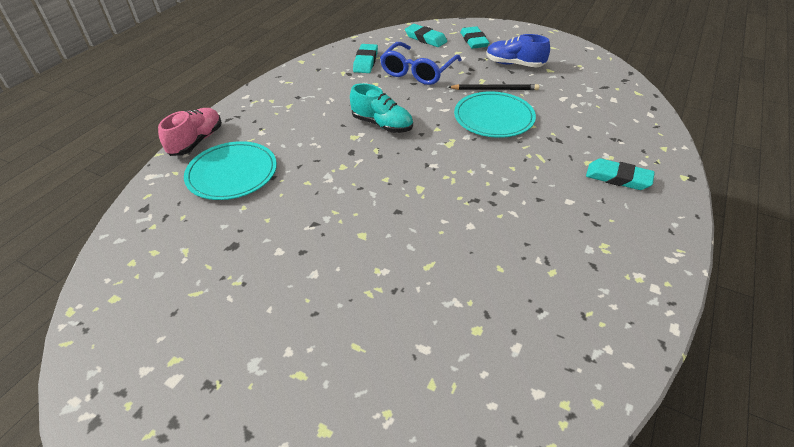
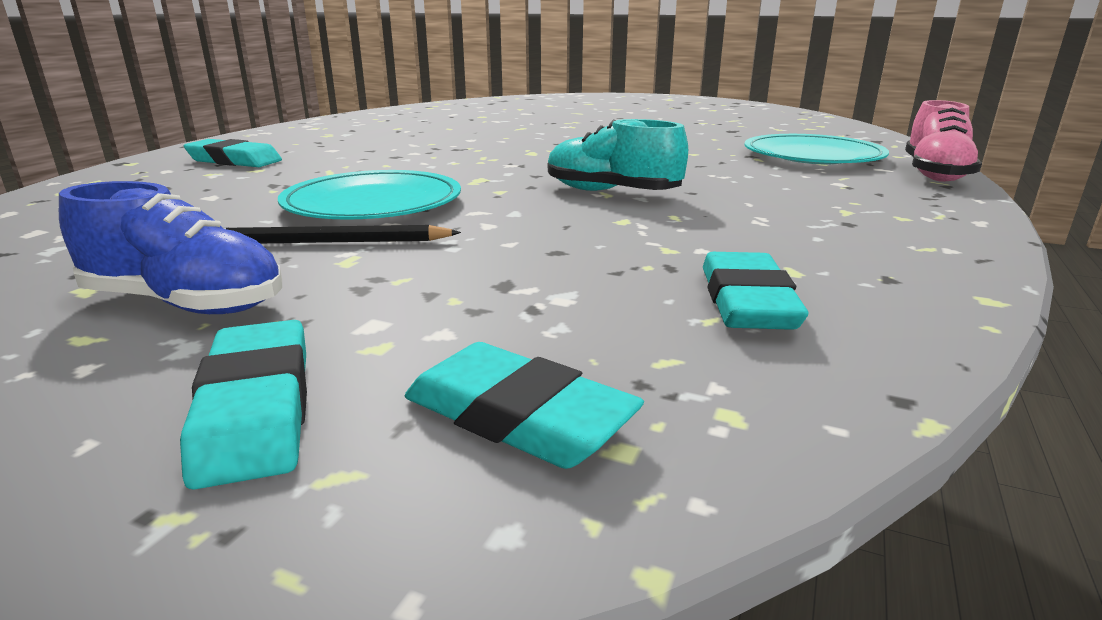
camera: 175 degrees right, 20 degrees down
blue glasses [380,42,462,85] -> none

